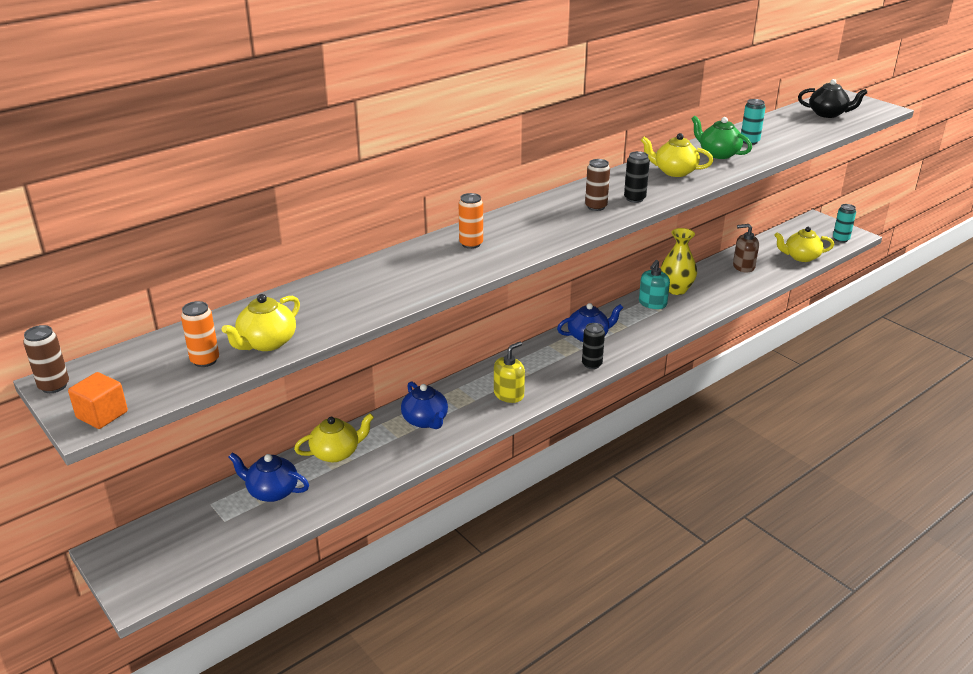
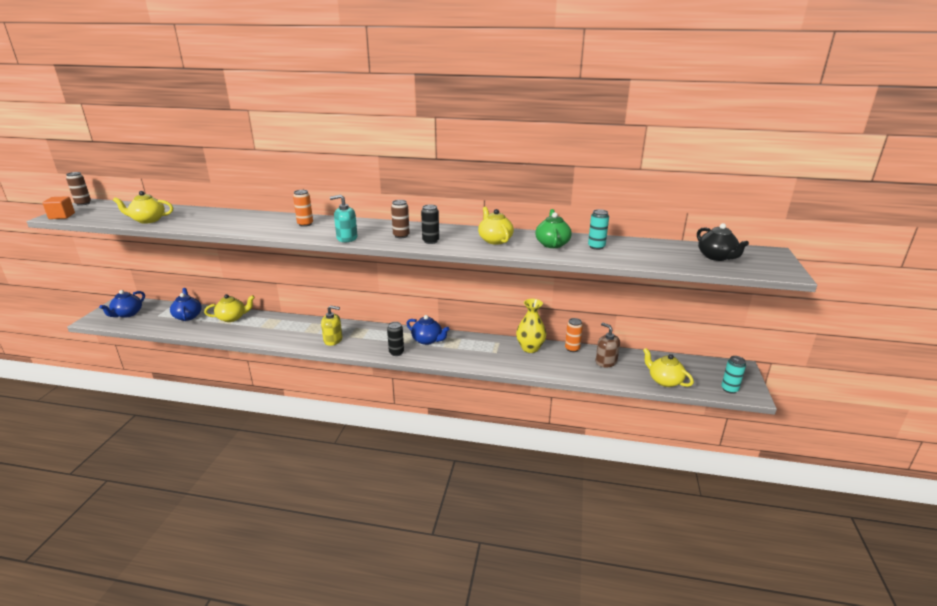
camera: 50 degrees right, 5 degrees down
orange can [181,301,219,367] -> orange can moved to [565,318,583,352]
yellow teapot [294,413,374,462] -> yellow teapot turned 45 degrees counterclockwise [204,294,255,322]
blue teapot [401,381,448,429] -> blue teapot moved to [99,290,145,318]
turquoise soap dispenser [639,260,670,309] -> turquoise soap dispenser moved to [330,195,358,242]

